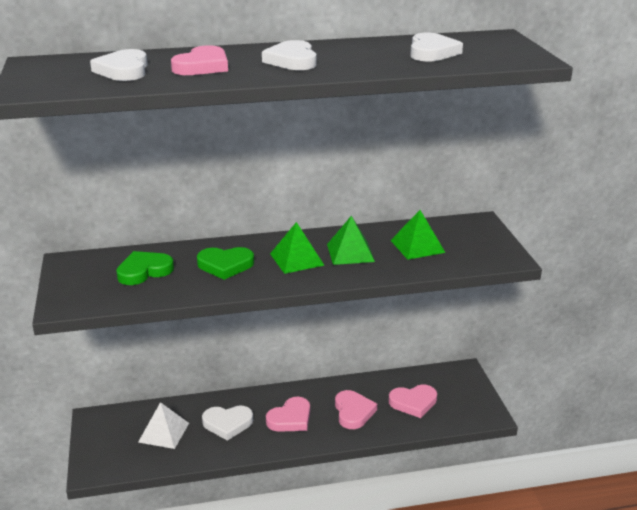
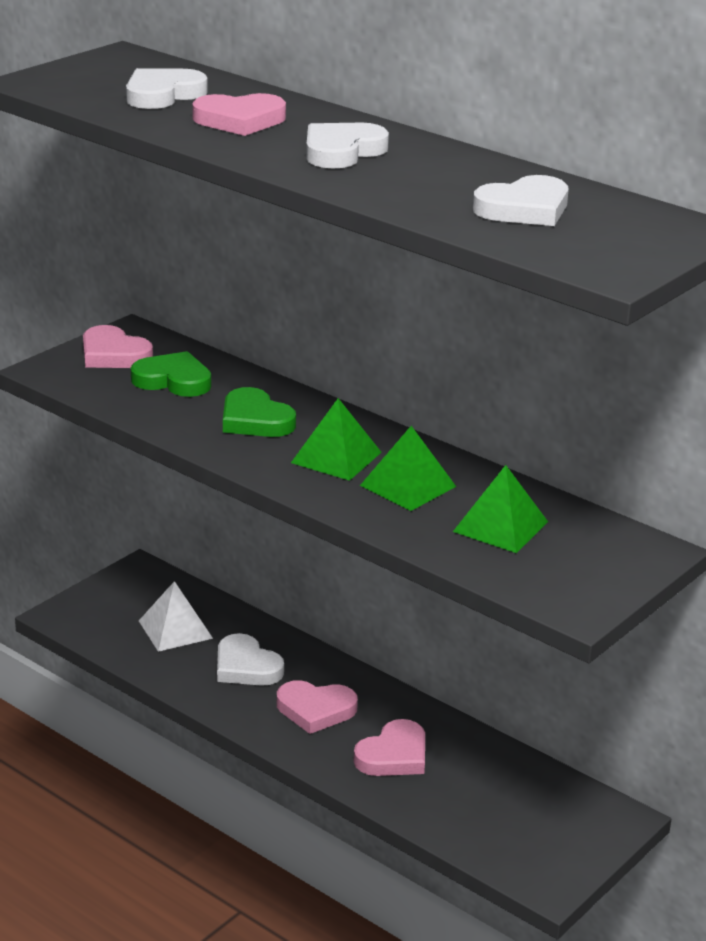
camera: 50 degrees right, 0 degrees up
pink heart [388,385,437,418] -> pink heart moved to [83,325,153,368]

